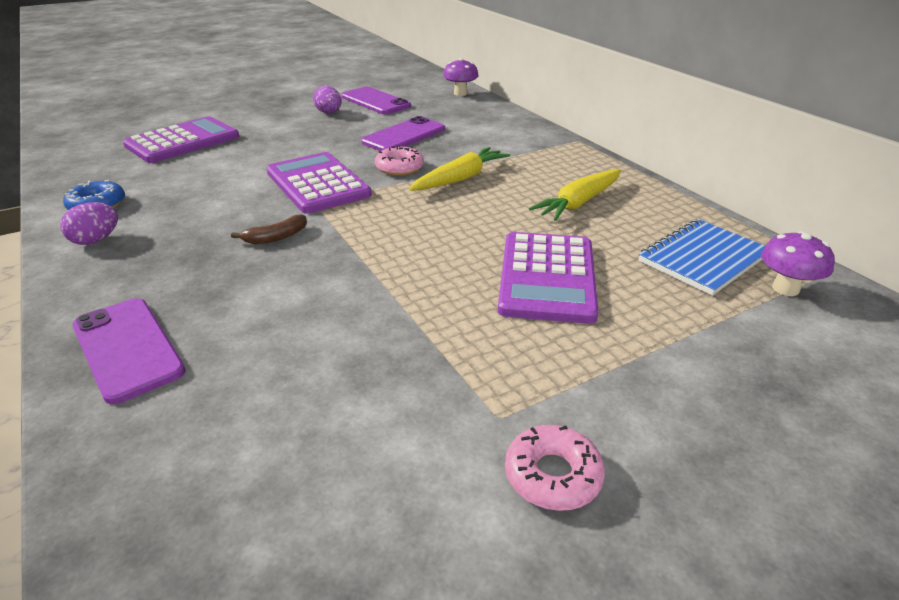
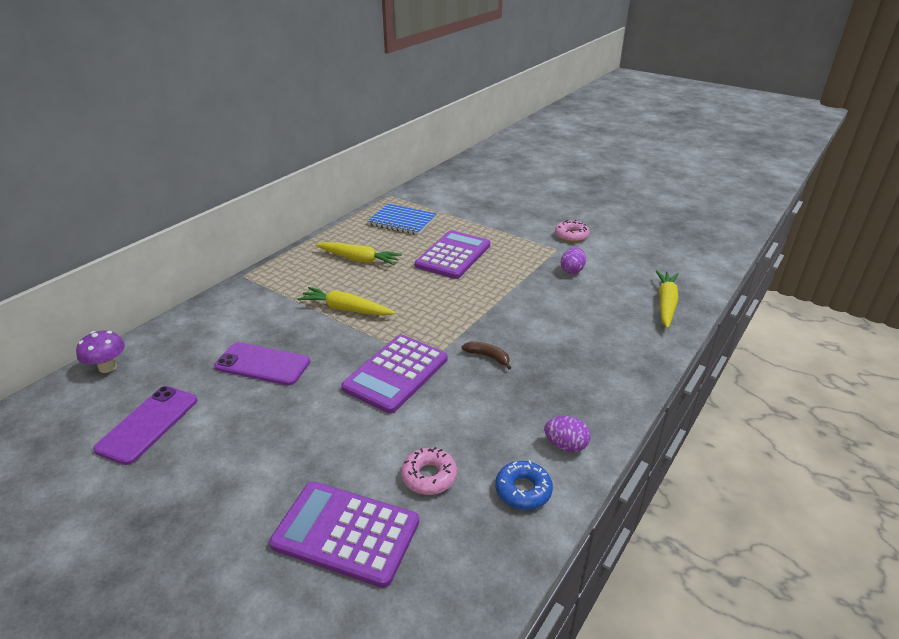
camera: 115 degrees left, 0 degrees up
purple phone [72,298,185,404] -> none
purple egg [313,86,342,113] -> purple egg moved to [561,247,586,274]
pink donut [375,145,424,176] -> pink donut moved to [401,447,457,495]
purple calculator [498,232,599,324] -> purple calculator turned 45 degrees counterclockwise [415,230,490,279]
purple mushroom [761,231,834,296] -> none
none -> yellow carrot [656,270,679,328]

